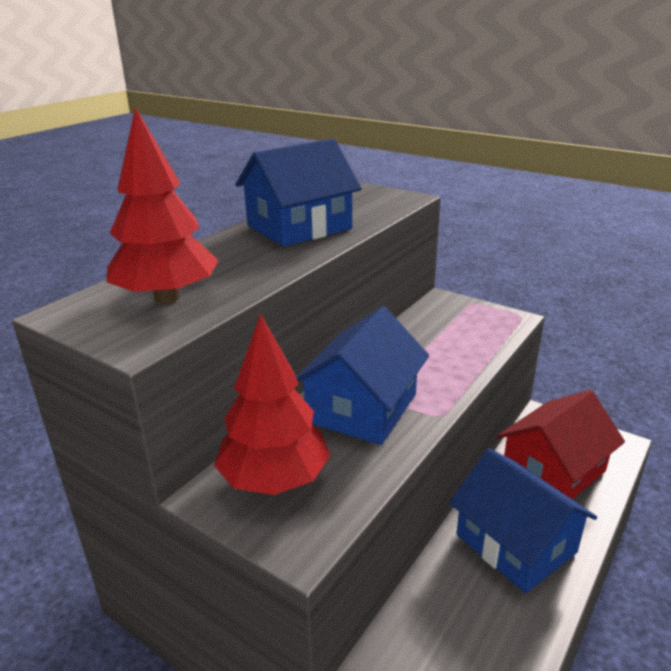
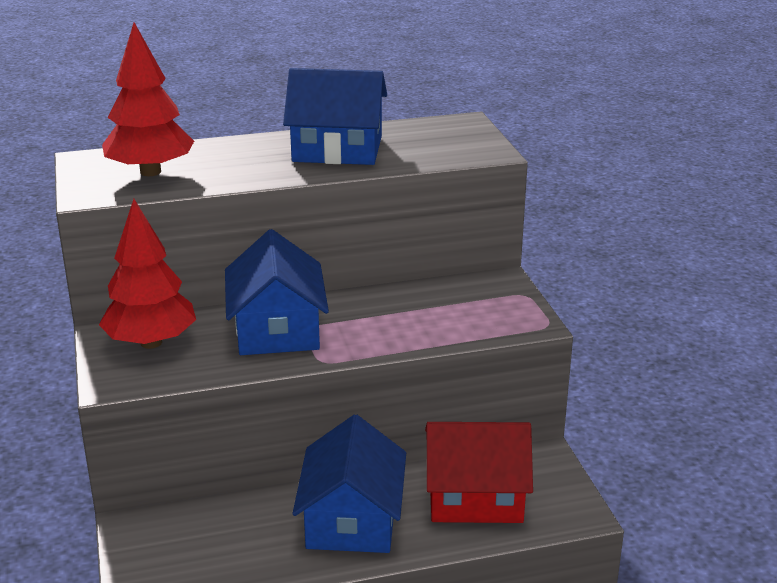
camera: 40 degrees right, 0 degrees up
blue house [296,306,429,445] -> blue house turned 75 degrees counterclockwise [225,229,329,355]

